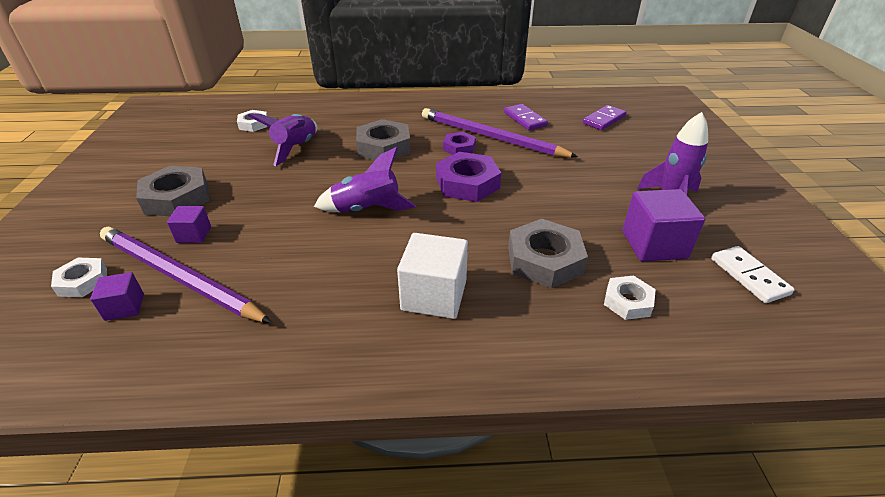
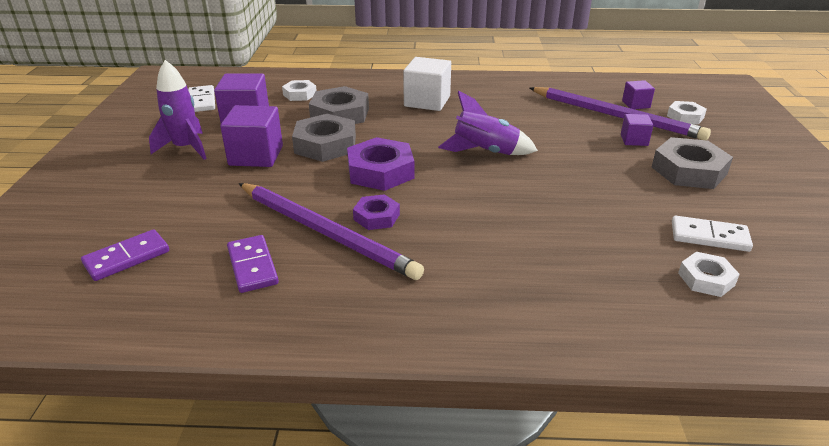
camera: 175 degrees left, 5 degrees down
purple rocket [248,114,317,166] -> none
grey nut [356,119,411,160] -> grey nut moved to [292,114,356,162]
none -> purple cube [220,105,283,167]
none -> white domino [672,216,753,252]

